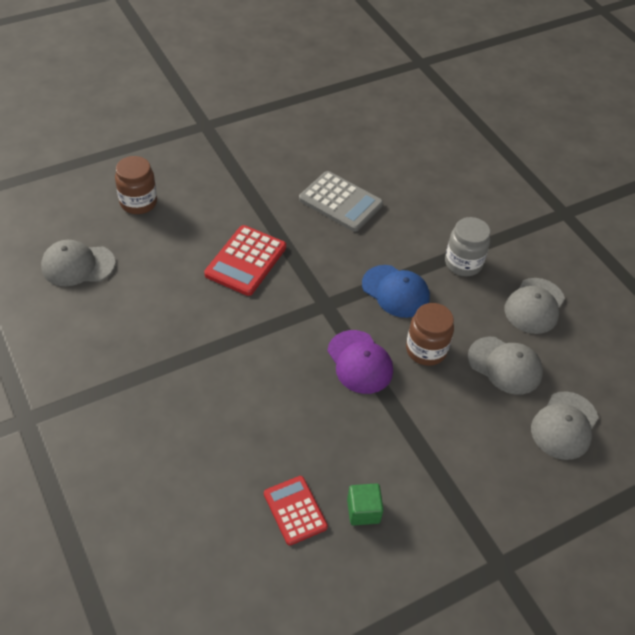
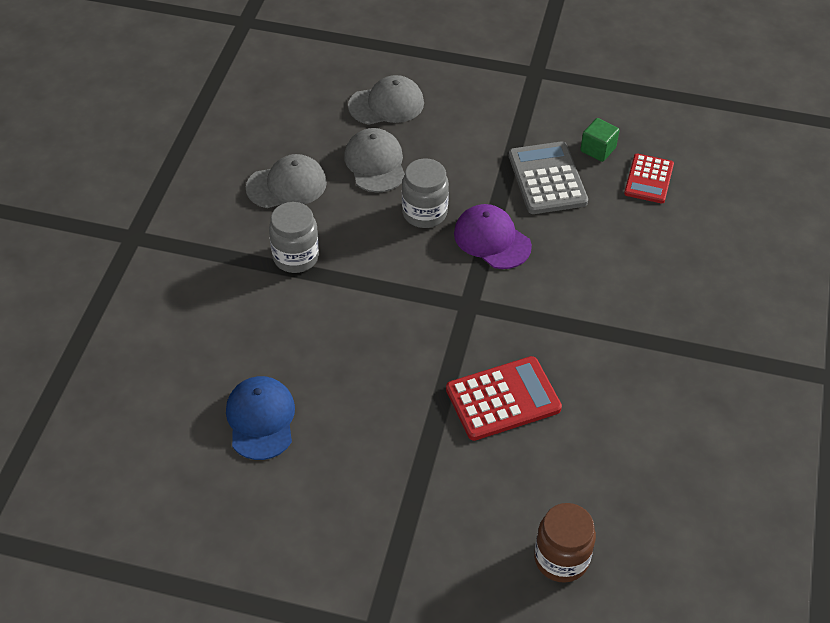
camera: 135 degrees left, 0 degrees up
grey cap [41,240,115,286] -> none
grey calculator [299,171,383,232] -> grey calculator moved to [509,142,588,214]
purple cap [327,330,393,394] -> purple cap turned 60 degrees counterclockwise [454,204,532,269]
blue cap [362,265,430,318] -> blue cap moved to [226,376,295,460]
brown jar [406,303,454,366] -> grey jar [402,158,449,228]

